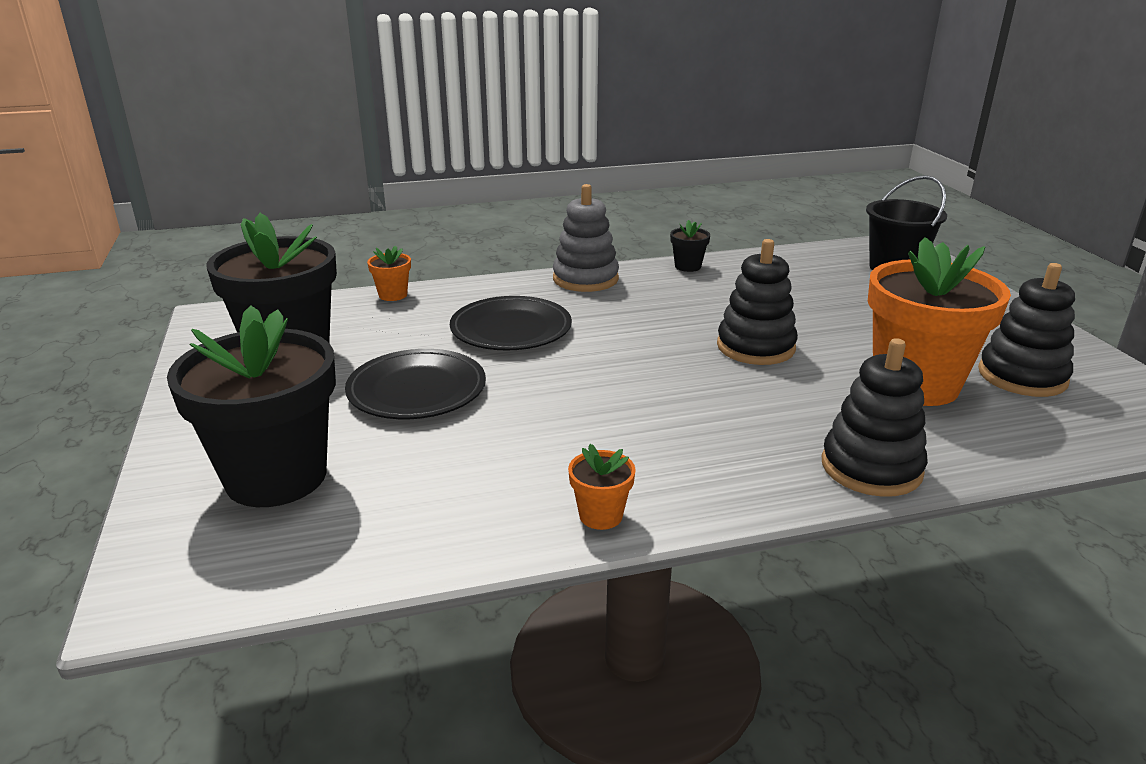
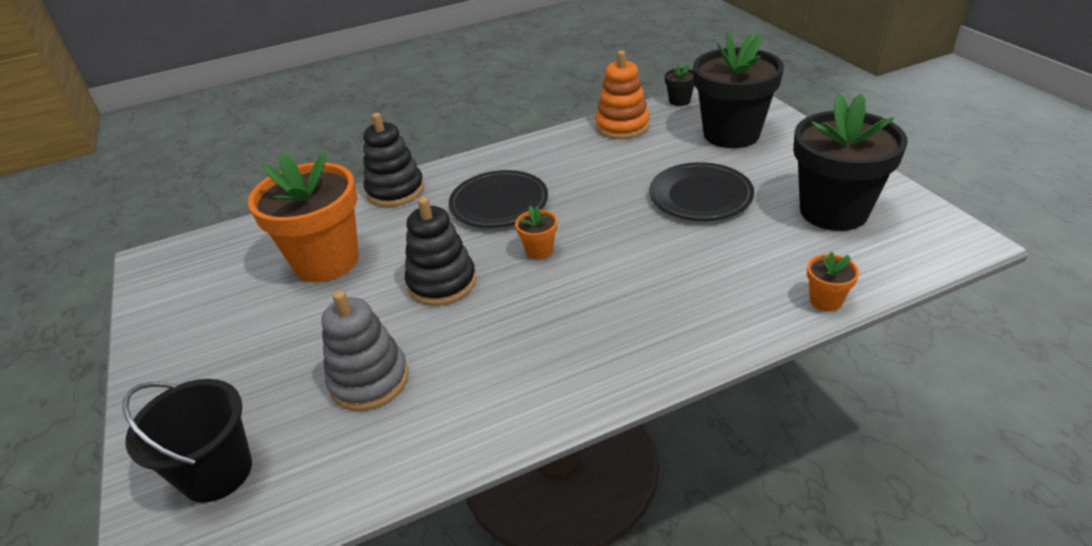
camera: 175 degrees right, 10 degrees up
black plate [450,296,572,350] -> black plate moved to [449,170,548,228]
grey stacking toy [553,184,619,292] -> grey stacking toy moved to [321,290,409,411]
orange flower pot [568,444,636,530] -> orange flower pot moved to [515,206,557,260]
black flower pot [670,220,710,272] -> black flower pot moved to [665,63,694,106]
black stacking toy [978,263,1075,397] -> none
none -> orange stacking toy [595,50,650,139]

